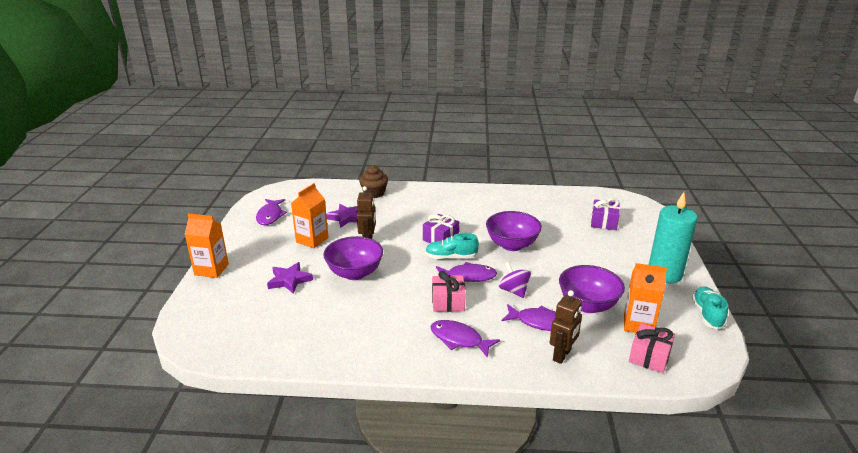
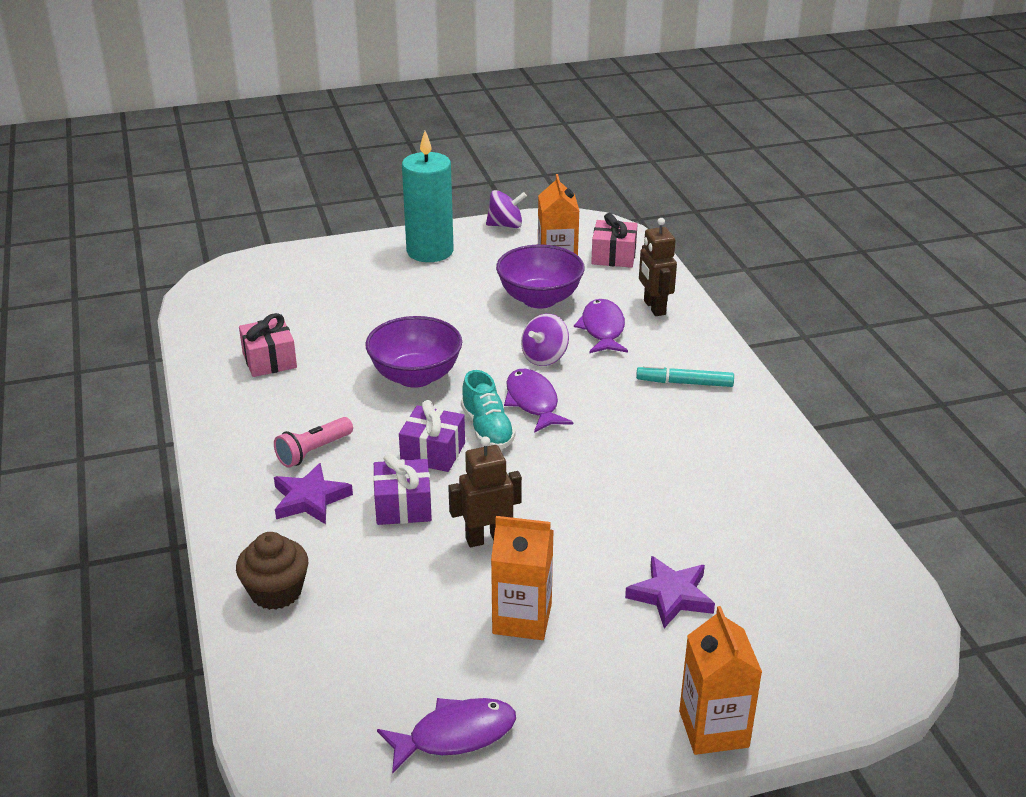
camera: 110 degrees left, 5 degrees up
purple bowl [323,236,383,280] -> none
purple star [326,204,358,228] -> purple star moved to [274,463,353,524]
purple fish [431,320,500,358] -> turquoise marker [636,365,734,387]
pink gift [432,271,466,312] -> pink gift moved to [239,313,297,377]
brown robot [550,290,582,364] -> brown robot turned 120 degrees counterclockwise [639,218,677,316]
purple gift [591,198,620,230] -> purple gift moved to [373,453,432,525]
turquoise shoe [692,286,728,329] -> purple spinning top [486,190,527,228]
none -> pink flashlight [274,417,353,468]

